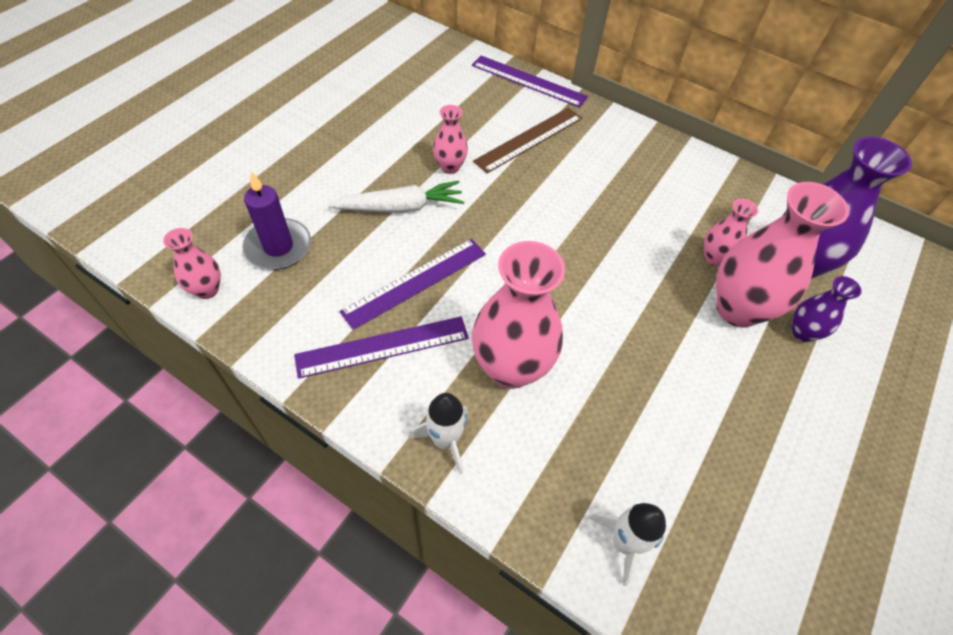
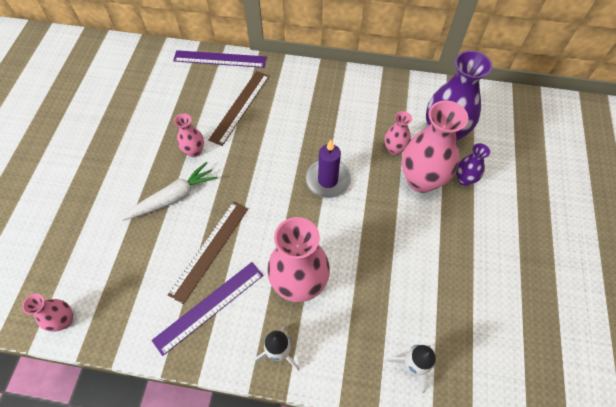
camera: 20 degrees left, 5 degrees up
purple candle [243,171,311,270] -> purple candle moved to [305,140,351,198]
purple ruler [339,239,486,330] -> brown ruler [168,201,248,304]

